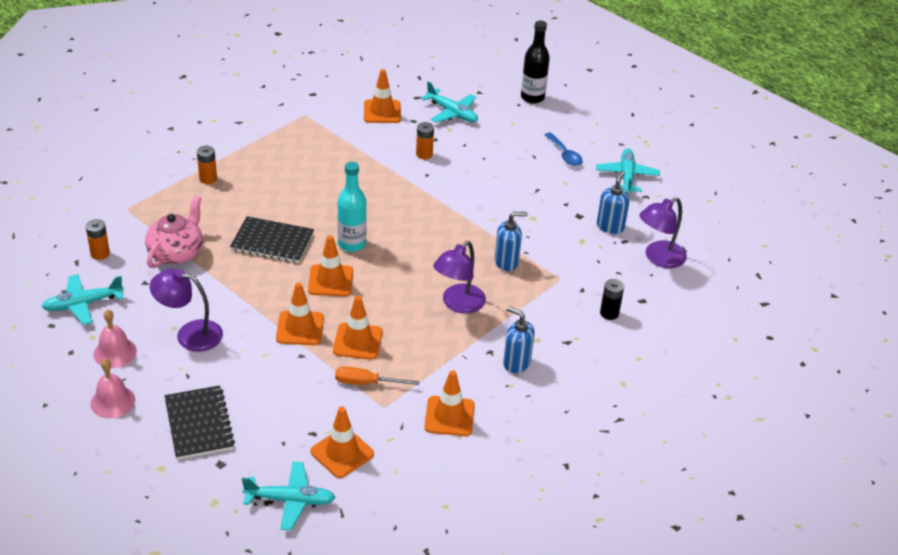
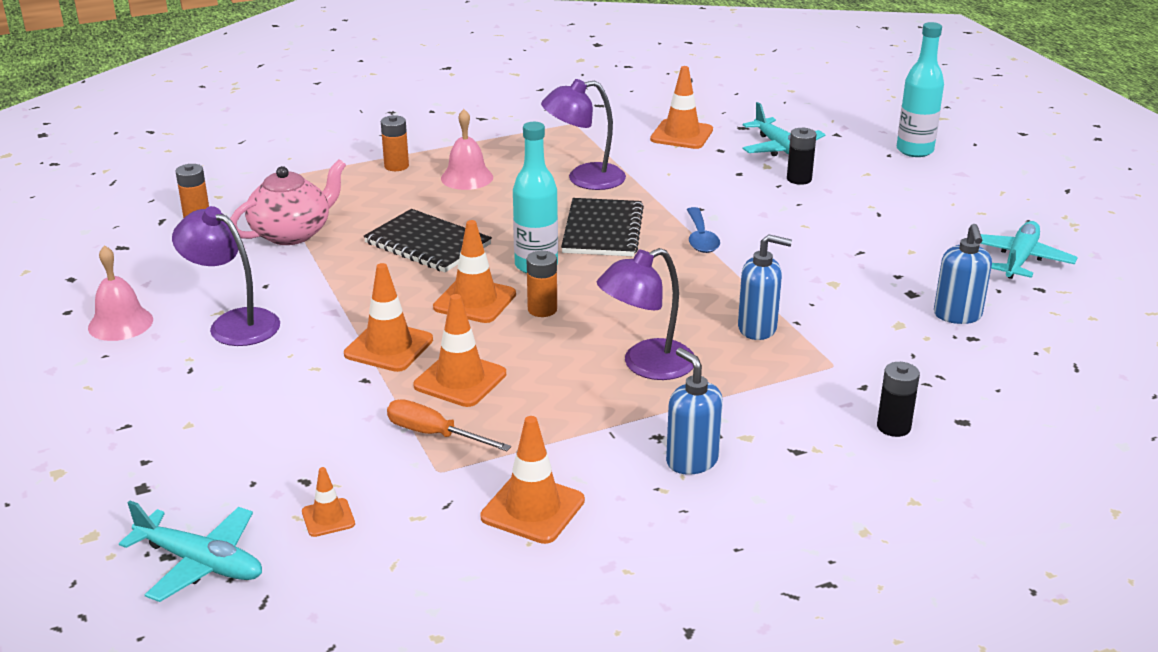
camera: 25 degrees right, 10 degrees down
turquoise plane [42,274,124,325] -> none
pink bell [90,358,135,418] -> pink bell moved to [441,109,493,190]
black notebook [165,385,235,460] -> black notebook moved to [561,198,644,256]
orange traffic cone [311,407,374,478] -> orange traffic cone [302,467,355,537], size x0.56
orange battery [416,122,434,159] -> orange battery moved to [527,251,557,317]
black bottle [521,21,550,104] -> turquoise bottle [897,22,944,157]
blue spoon [545,133,583,166] -> blue spoon moved to [687,207,720,253]
blue soap dispenser [597,171,630,234] -> blue soap dispenser turned 135 degrees clockwise [934,224,992,324]
purple lamp [639,197,687,268] -> purple lamp moved to [541,79,626,190]
none -> black battery [787,128,816,185]

